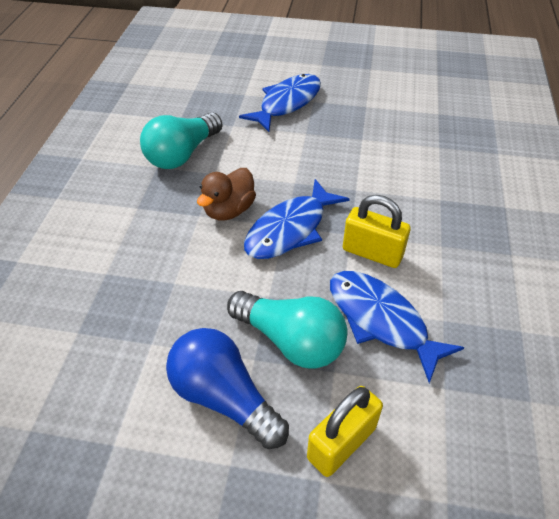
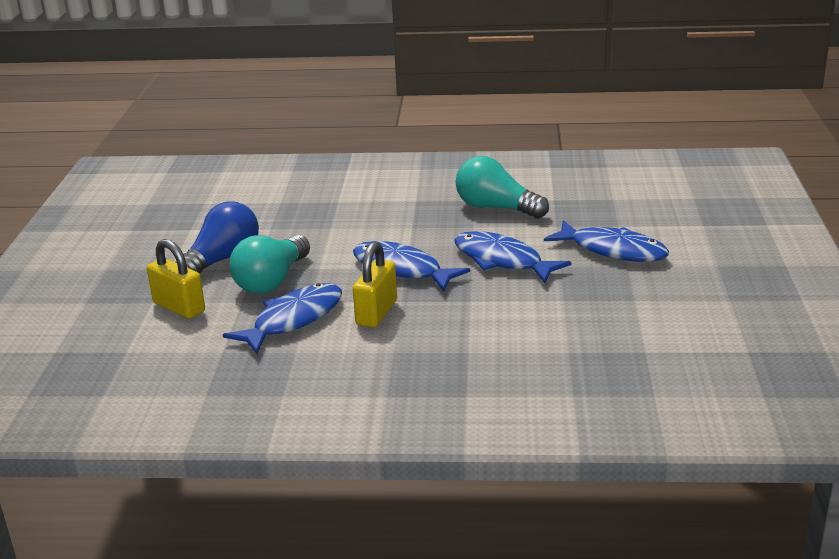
camera: 85 degrees right, 20 degrees down
brown duck [197,168,256,220] -> none
none -> blue fish [455,231,571,283]

